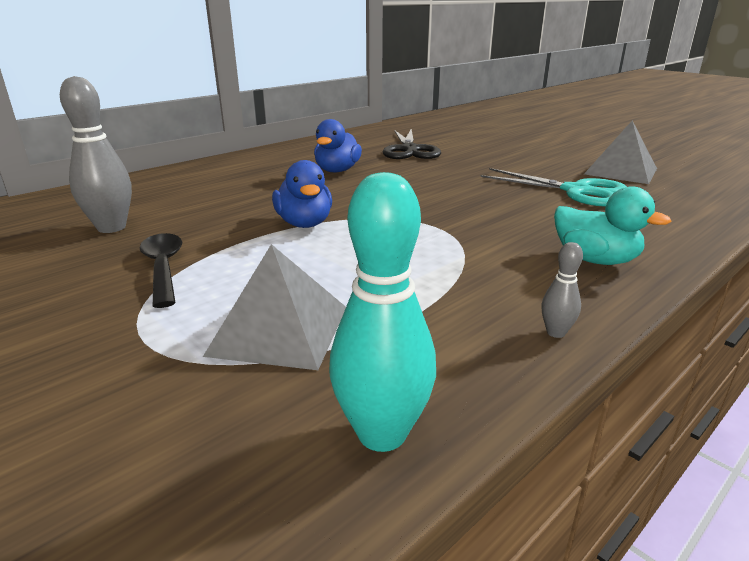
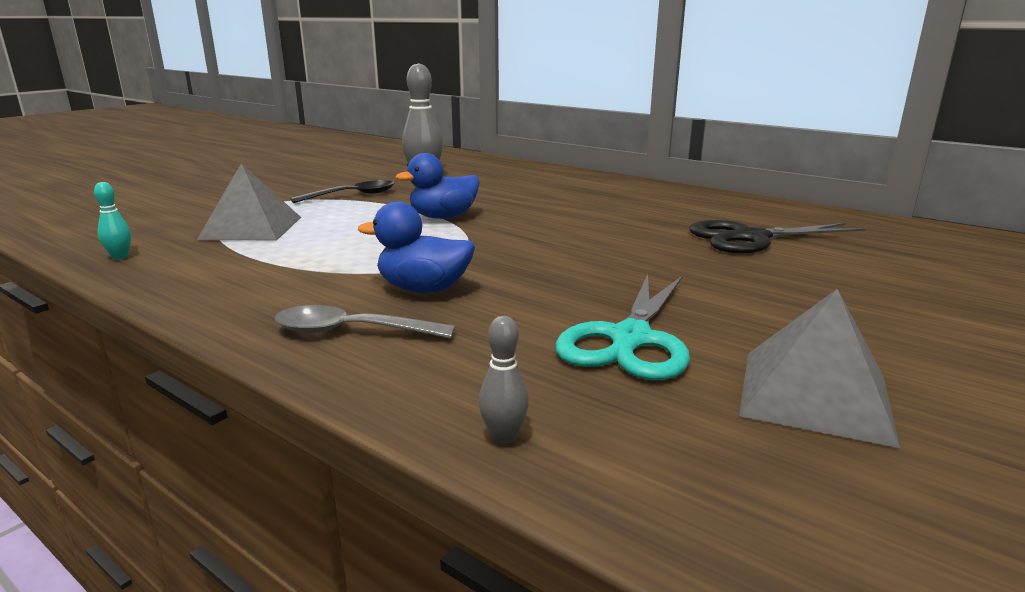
camera: 80 degrees right, 5 degrees down
blue duck [314,119,362,172] -> blue duck moved to [358,201,475,293]
turquoise bowling pin [329,172,436,452] -> turquoise bowling pin [94,182,131,260], size x0.48
grey bowling pin [541,242,583,338] -> grey bowling pin moved to [479,316,529,444]
turquoise duck [554,186,672,265] -> grey spoon [274,305,455,339]

